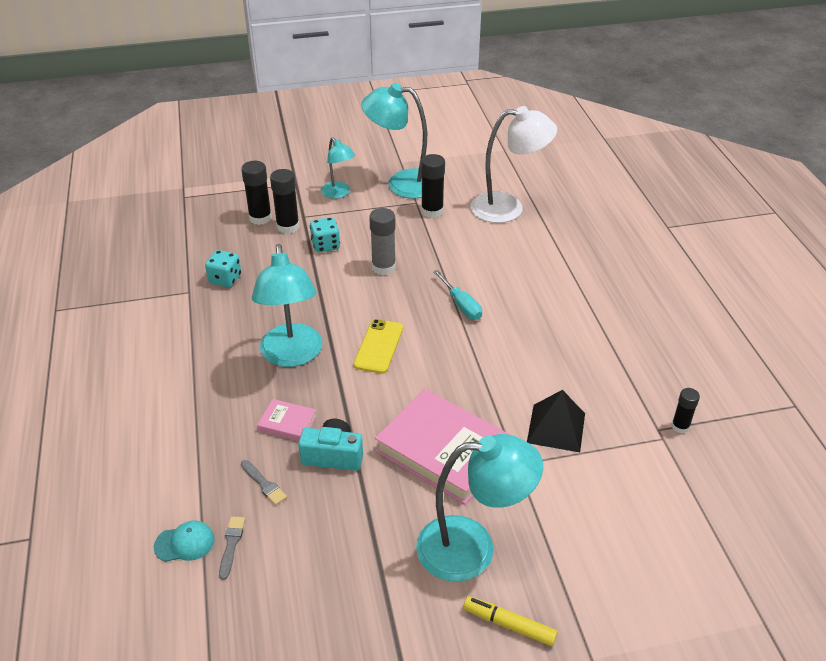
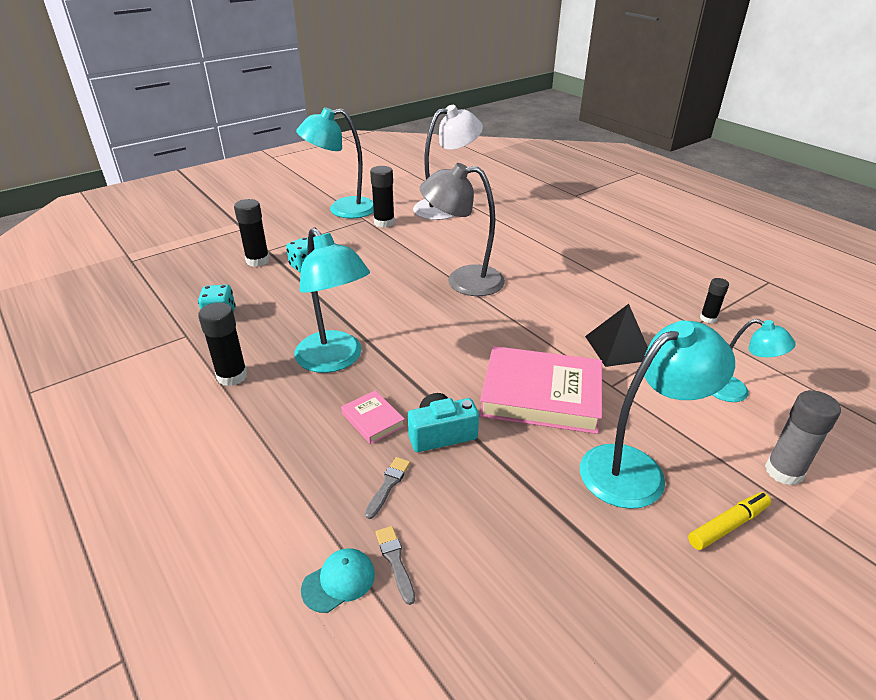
camera: 25 degrees left, 5 degrees down
black glue stick [241,161,272,225] -> black glue stick moved to [198,302,247,386]
grey brush [241,460,287,505] -> grey brush turned 90 degrees counterclockwise [365,457,410,519]
pink book [257,399,317,441] -> pink book turned 60 degrees clockwise [341,390,405,444]
turquoise lamp [321,137,355,199] -> turquoise lamp moved to [713,319,796,402]
yellow phone [353,319,403,374] -> none
grey glue stick [369,208,396,275] -> grey glue stick moved to [765,390,841,486]
turquoise screwdriver [433,270,482,320] -> grey lamp [420,163,505,296]
yellow marker [463,596,558,646] -> yellow marker turned 150 degrees clockwise [688,492,771,550]

